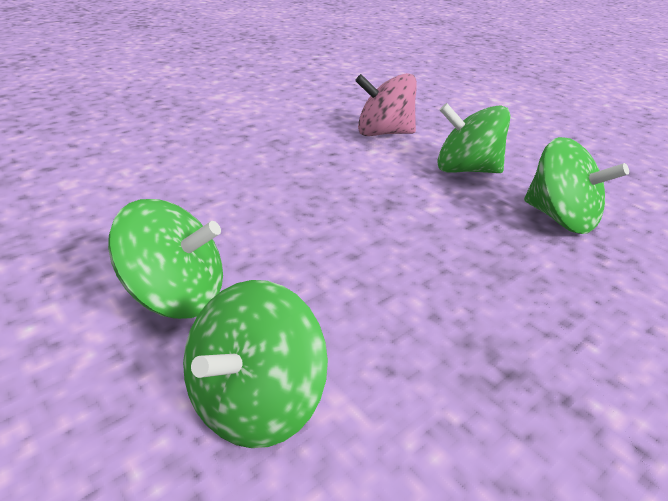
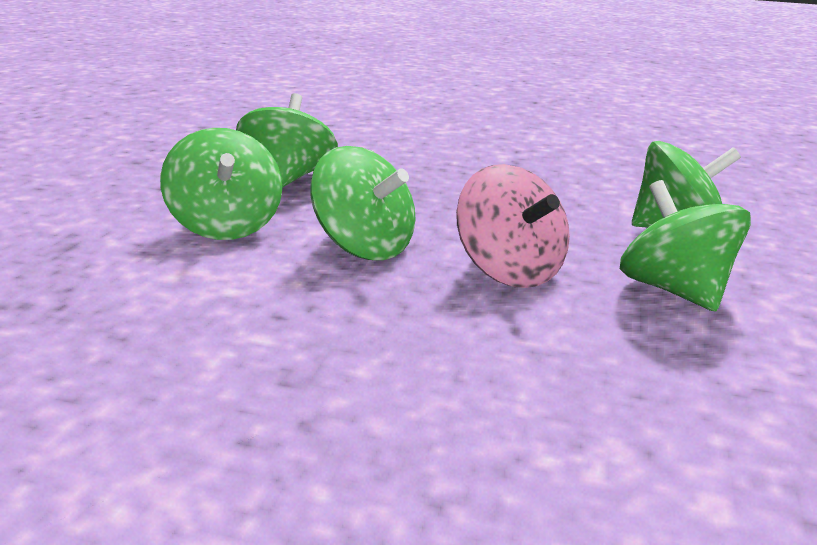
camera: 125 degrees left, 10 degrees down
pink spinning top [355,73,417,136] -> pink spinning top moved to [456,164,570,288]
none -> green spinning top [310,146,416,260]

